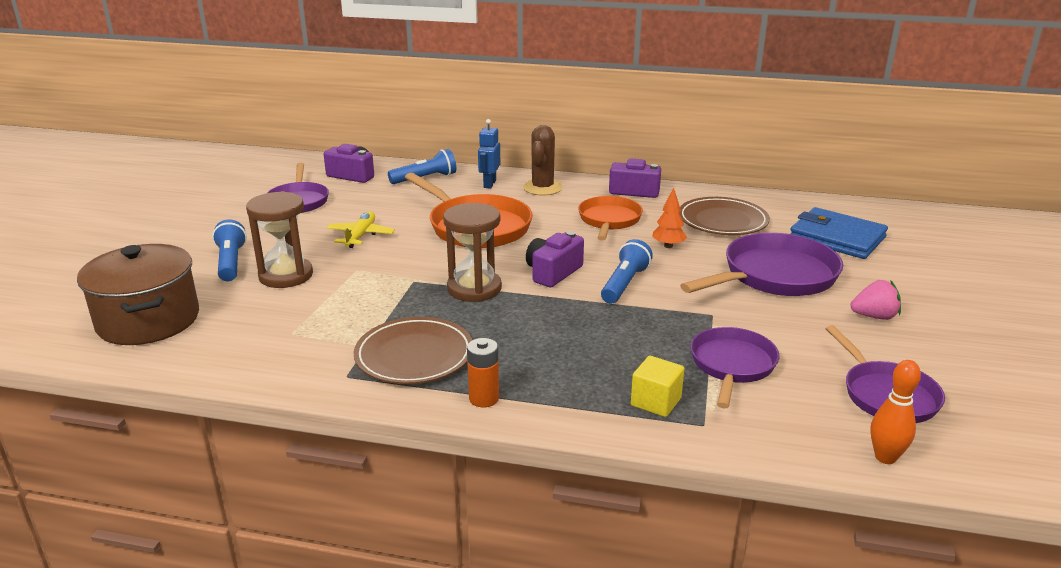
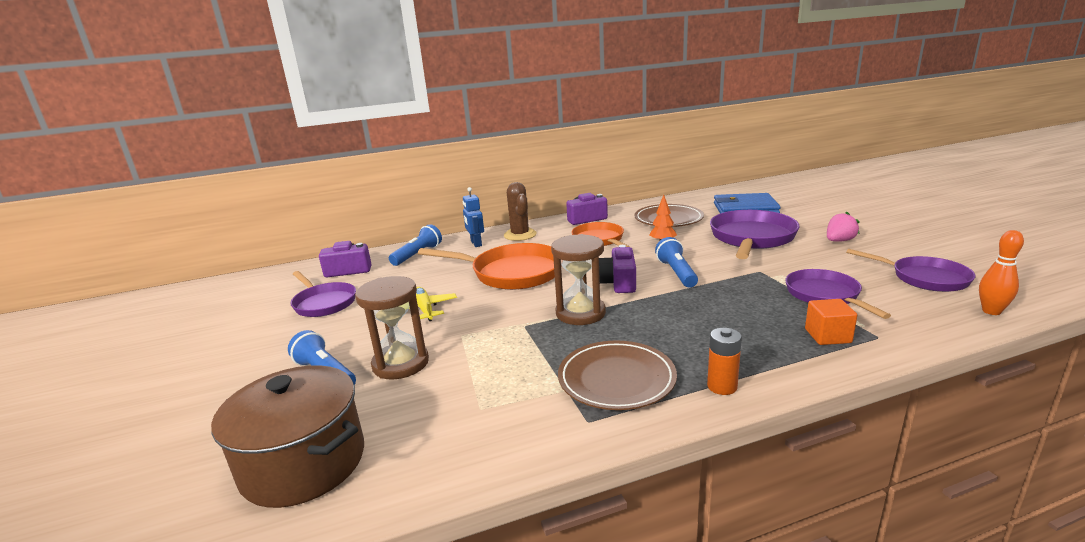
camera: 30 degrees left, 5 degrees down
yellow cube [631,356,685,417] -> orange cube [805,299,857,345]

